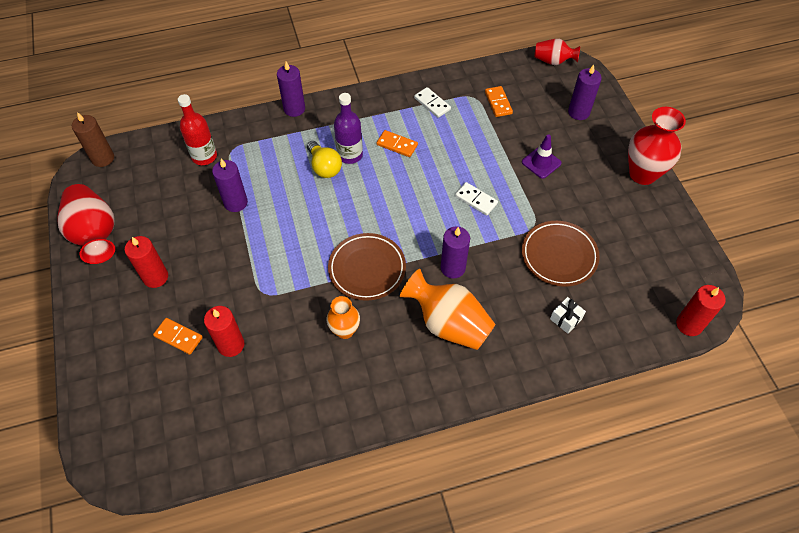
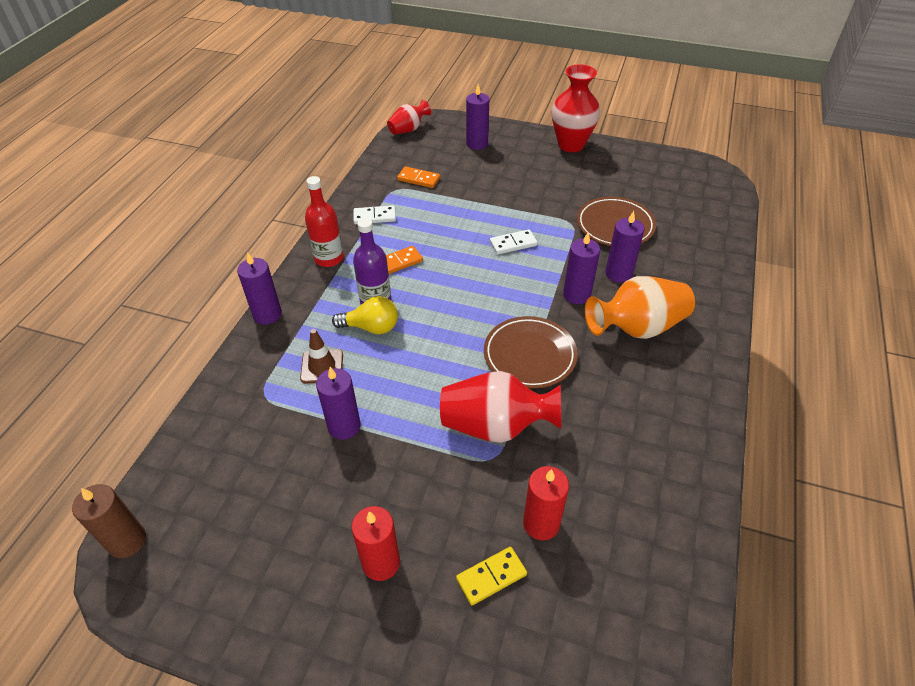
camera: 55 degrees left, 10 degrees down
red vase [57,184,115,264] -> red vase moved to [440,371,561,443]
orange domino [153,318,203,355] -> yellow domino [456,547,527,605]
red bottle [178,94,217,165] -> red bottle moved to [305,176,344,267]
orange vase [327,296,360,339] -> none
purple traffic cone [522,134,562,179] -> none
white gift [550,297,586,334] -> none
red candle [676,285,726,336] -> none
none -> brown traffic cone [300,329,343,384]
none -> purple candle [605,211,645,283]

